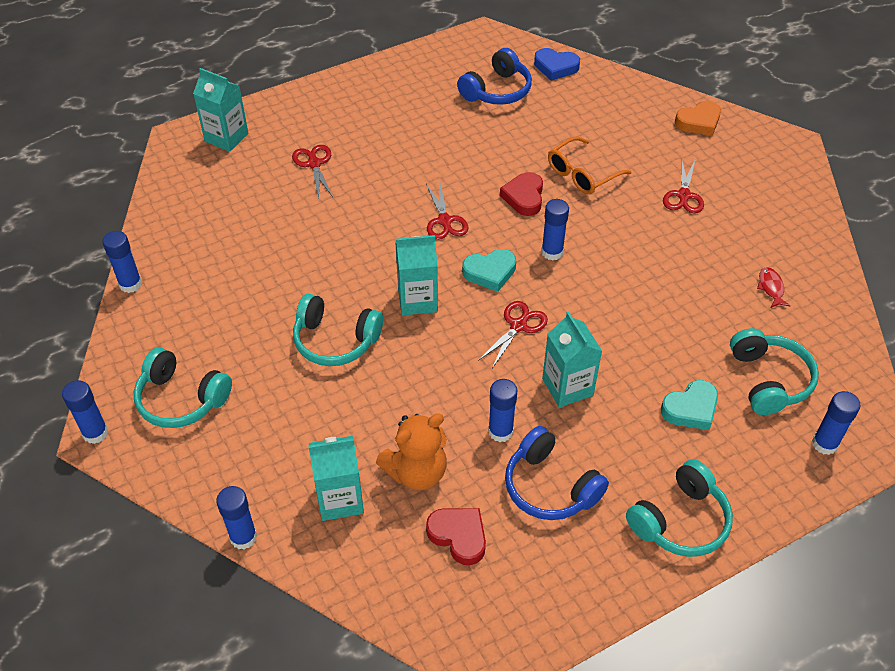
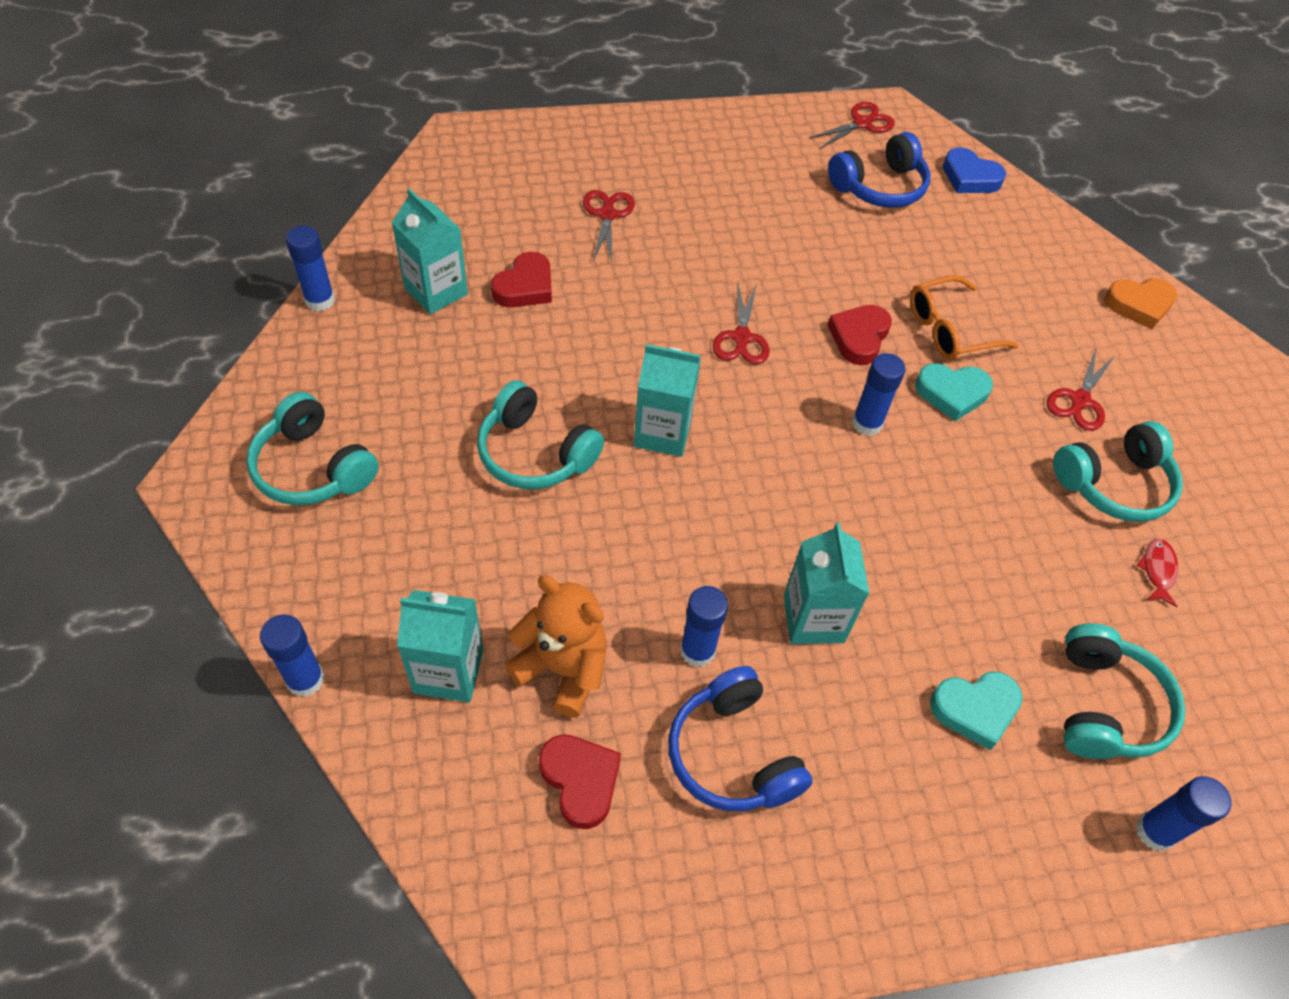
camera: 15 degrees right, 5 degrees up
blue glue stick [62,380,108,444] -> none
turquoise carton [193,68,249,152] -> turquoise carton moved to [391,188,468,314]
orange teddy bear [376,413,447,491] -> orange teddy bear turned 135 degrees counterclockwise [505,575,607,718]
turquoise heart [462,249,516,291] -> turquoise heart moved to [915,363,993,421]
red scissors [478,301,548,368] -> red scissors moved to [809,102,895,149]
turquoise headphones [626,459,733,557] -> turquoise headphones moved to [1053,421,1183,522]
none -> red heart [491,252,552,308]

